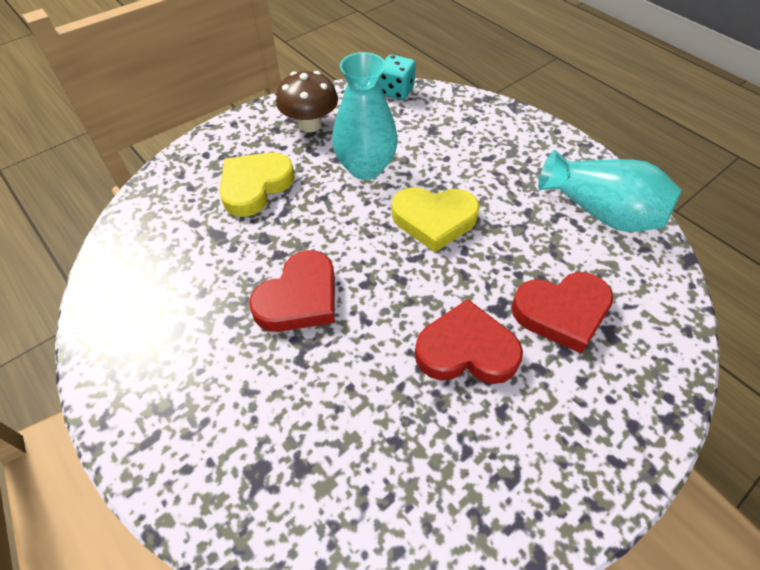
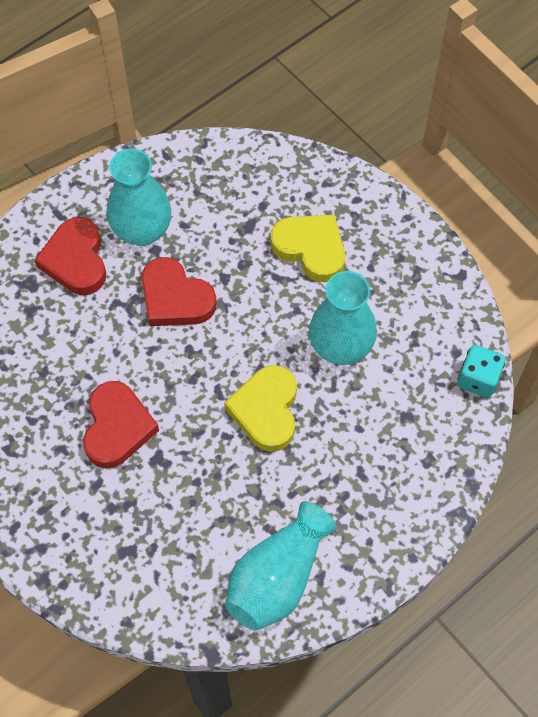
camera: 90 degrees right, 10 degrees up
brown mushroom [276,71,338,132] -> none
red heart [512,272,613,354] -> red heart moved to [35,217,106,295]
none -> turquoise vase [107,148,171,246]

